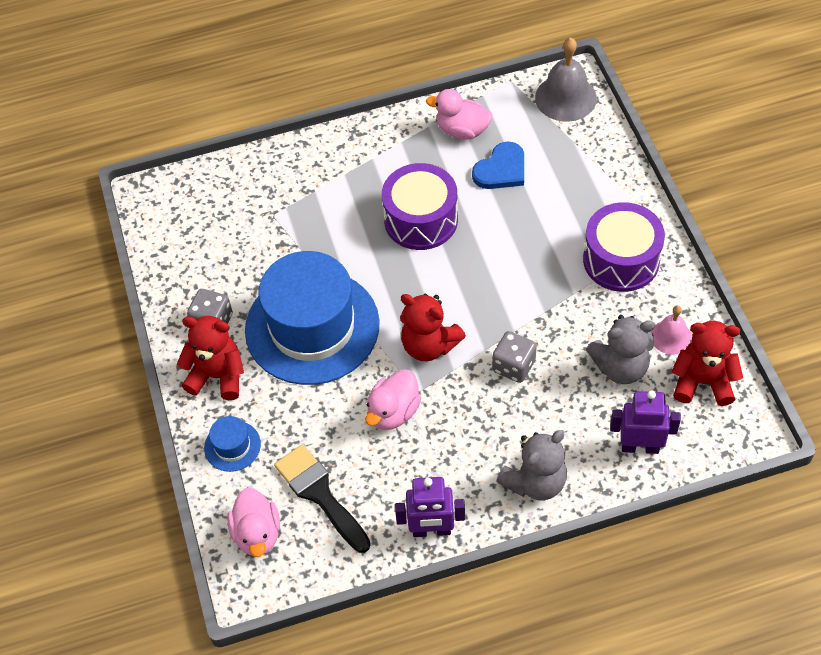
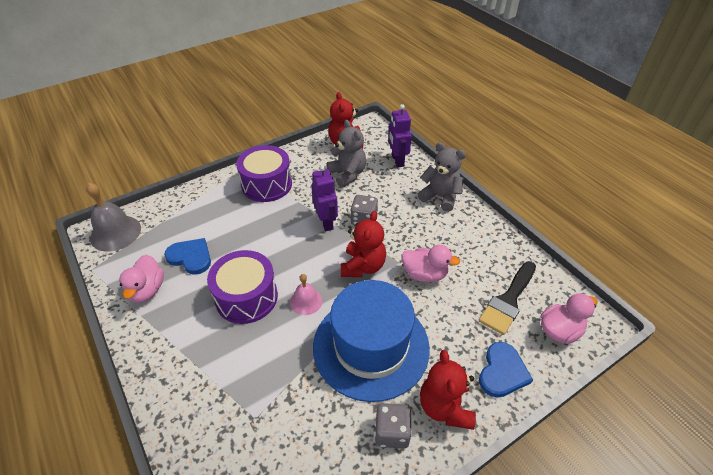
camera: 110 degrees left, 10 degrees down
blue hat [204,416,261,472] -> blue heart [479,342,533,398]
purple robot [395,477,465,537] -> purple robot moved to [311,165,338,231]
pink bell [651,305,692,355] -> pink bell moved to [290,274,322,315]

